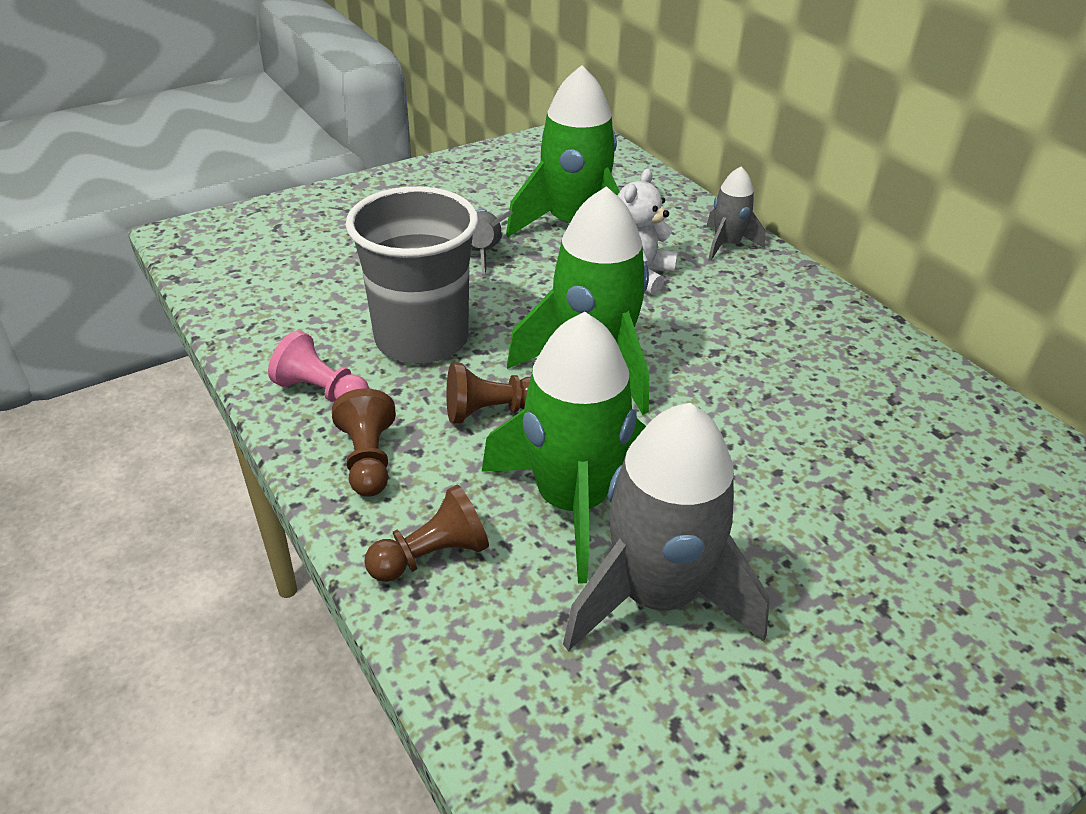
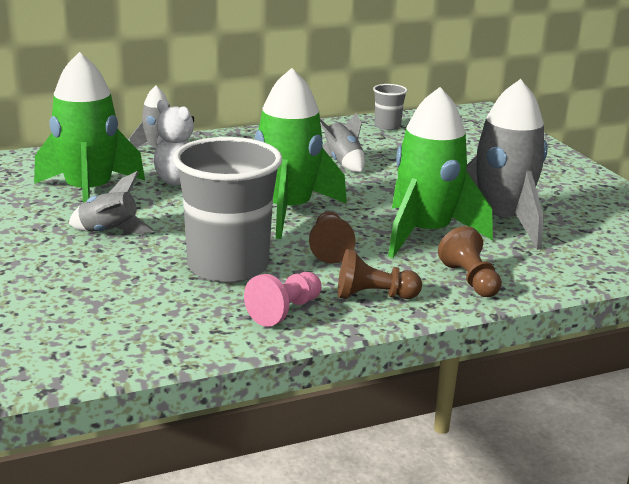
camera: 80 degrees left, 15 degrees down
none -> grey rocket [320,113,365,172]
none -> grey cup [373,84,407,130]

